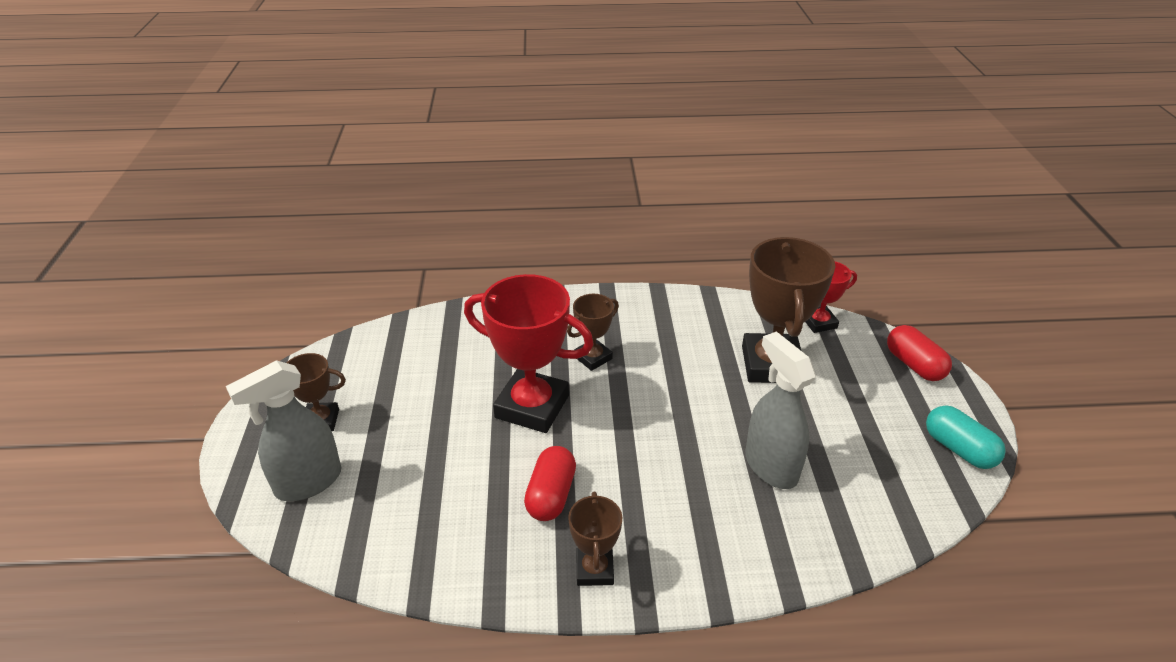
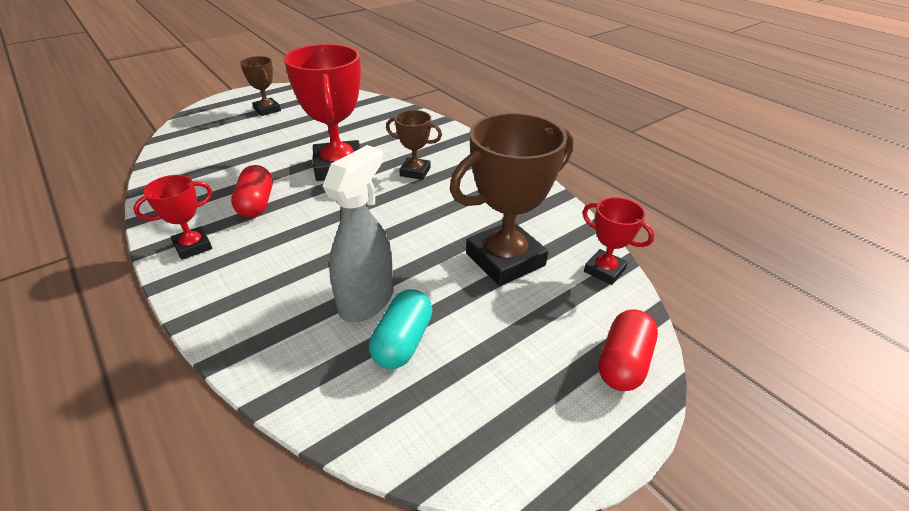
camera: 55 degrees right, 0 degrees up
grey spray bottle [226,360,341,501] -> none
red capsule [524,446,576,521] -> red capsule turned 75 degrees counterclockwise [231,165,273,218]
brown trophy [568,491,622,586] -> red trophy [133,175,212,260]
turquoise capsule [926,405,1006,469] -> turquoise capsule moved to [369,289,432,369]

